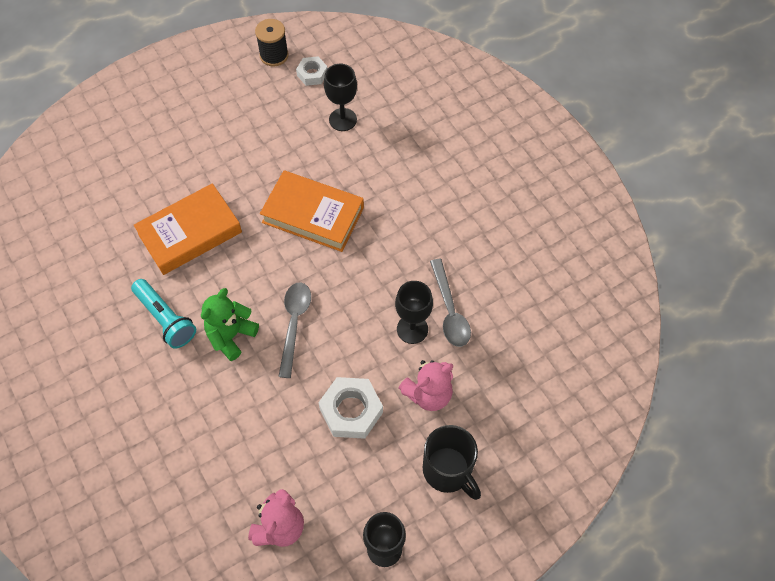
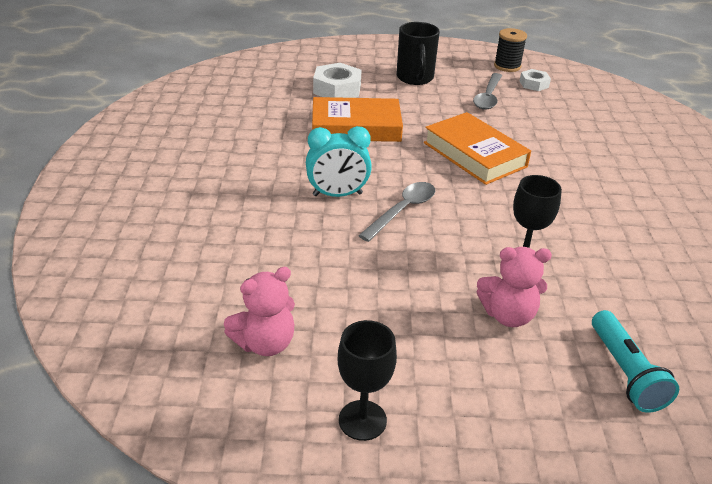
camera: 30 degrees right, 25 degrees down
turquoise flashlight [131,279,196,349] -> turquoise flashlight moved to [592,310,679,413]
green teddy bear [201,288,259,361] -> turquoise clock [306,126,372,197]
white nut [318,377,383,439] -> white nut moved to [313,63,362,98]
black goblet [324,64,357,131] -> none
black mug [423,425,481,500] -> black mug moved to [396,22,440,85]
grey spoon [430,259,471,347] -> grey spoon moved to [473,73,502,110]

